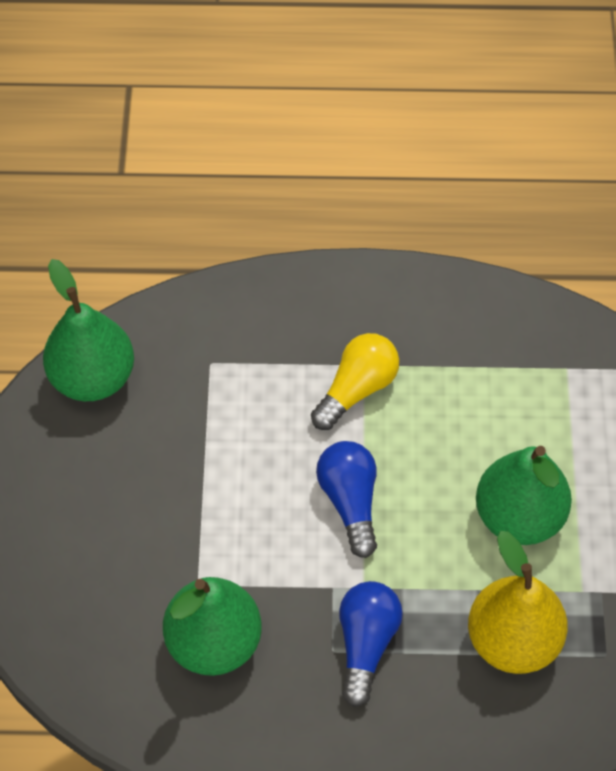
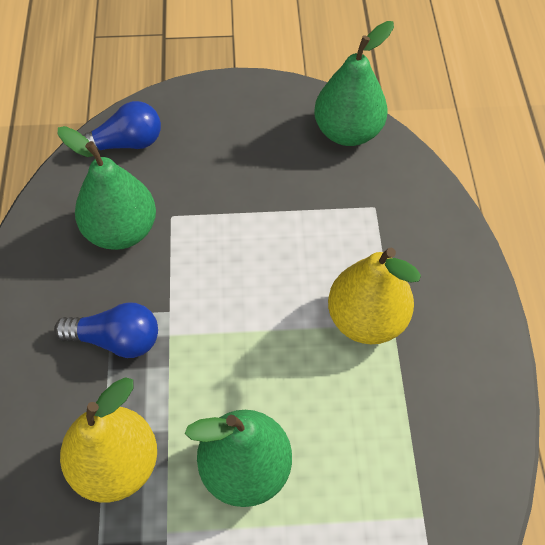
camera: 85 degrees right, 0 degrees up
yellow light bulb [311,333,399,430] -> yellow pear [328,248,421,344]
blue light bulb [316,441,377,558] -> blue light bulb moved to [72,101,161,157]

